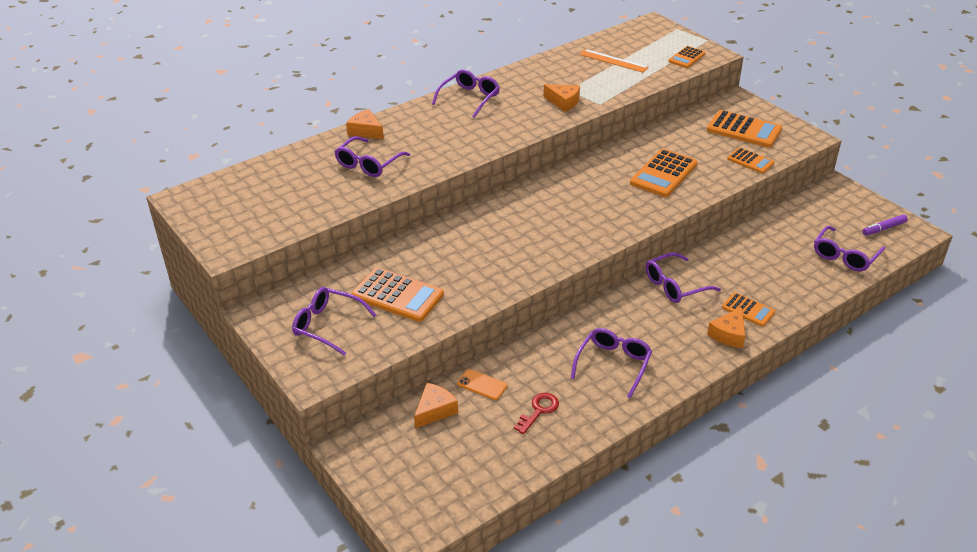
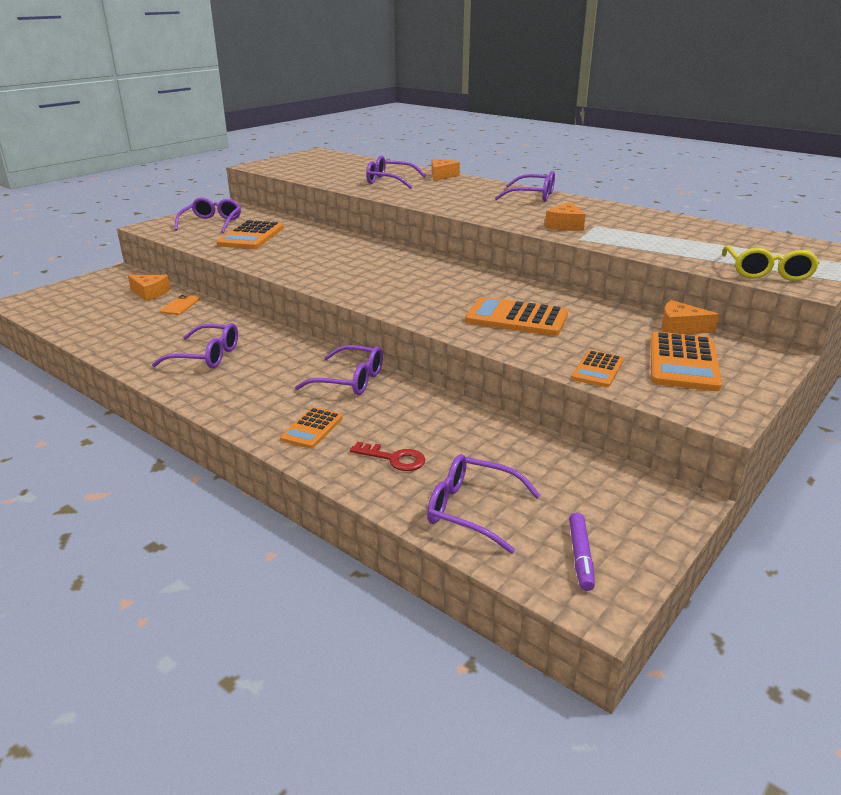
camera: 75 degrees right, 10 degrees down
red key [514,393,559,434] -> red key moved to [350,442,425,471]
orange ruler [579,49,649,73] -> none
purple glasses [646,252,721,303] -> purple glasses turned 150 degrees clockwise [295,345,383,395]
orange calculator [668,46,706,68] -> yellow glasses [722,245,820,281]
orange cheese [707,307,745,348] -> orange cheese moved to [661,300,719,334]
purple marker [862,214,908,235] -> purple marker turned 135 degrees counterclockwise [569,513,595,591]

